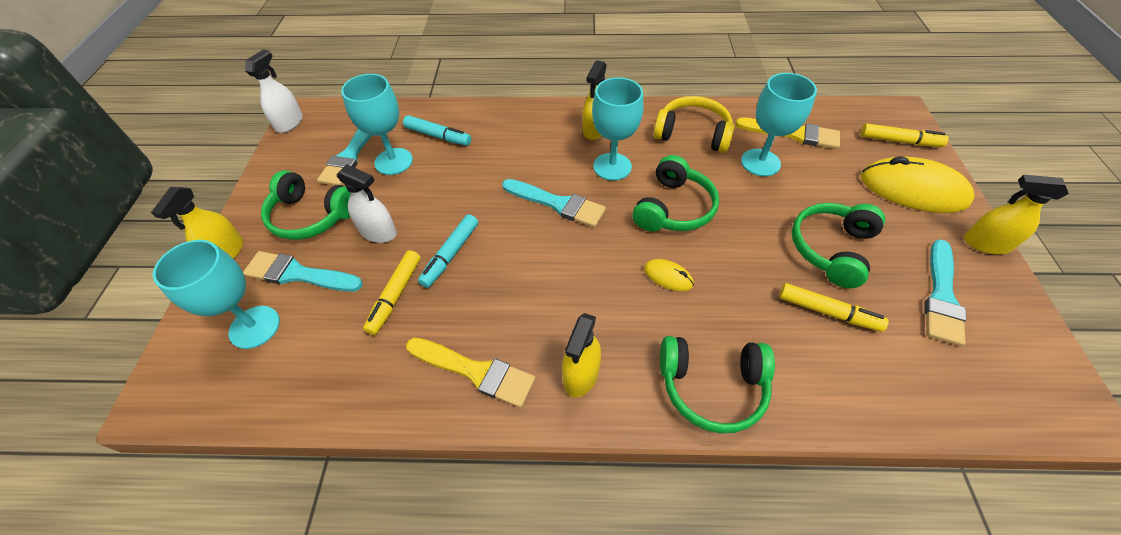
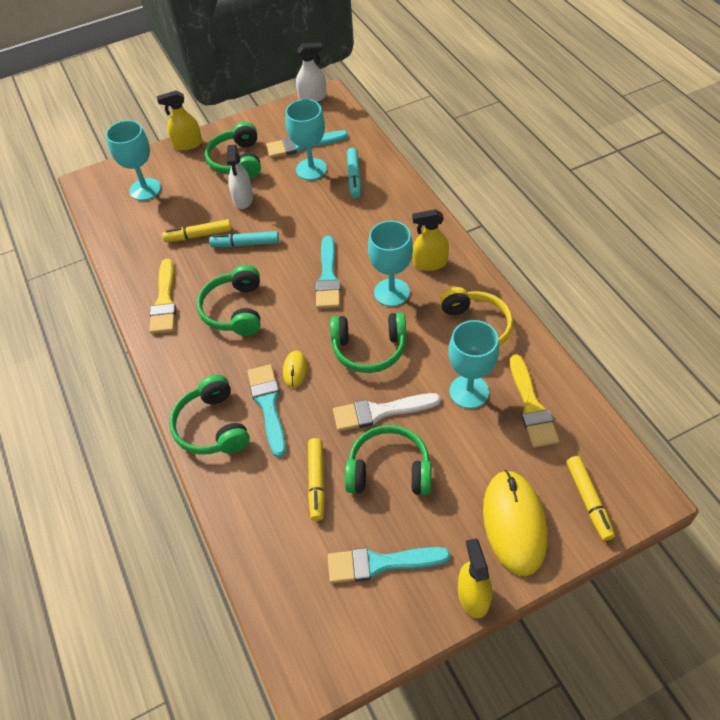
camera: 65 degrees right, 0 degrees up
turquoise brush [243,251,363,292] -> turquoise brush moved to [247,364,286,458]
yellow spray bottle [562,313,601,397] -> none
none -> green headphones [197,265,260,336]
none -> white brush [333,393,441,431]

